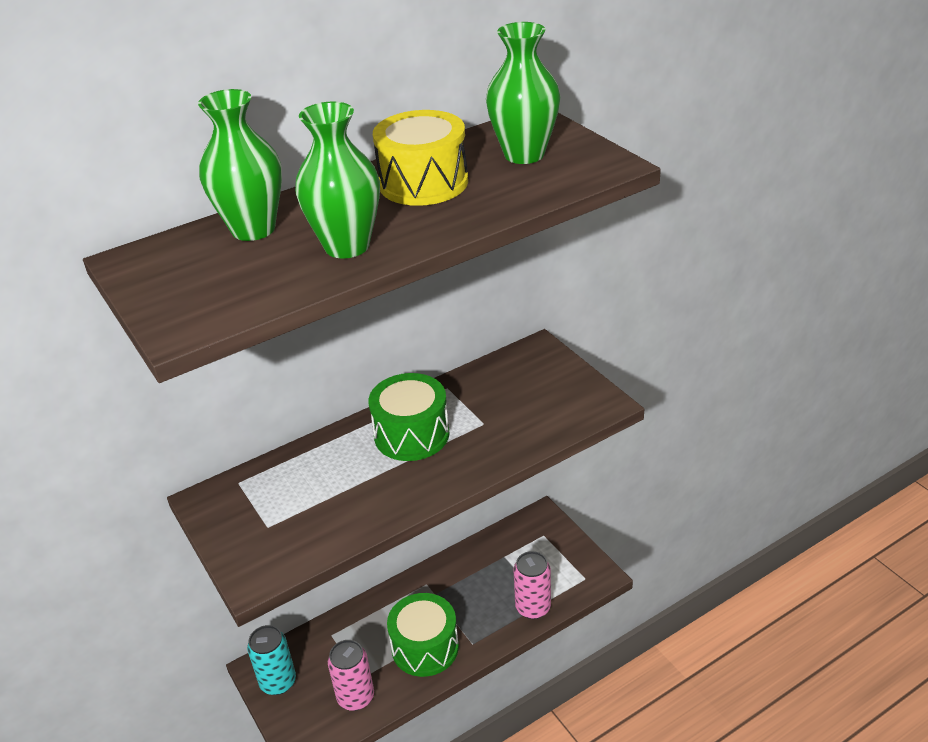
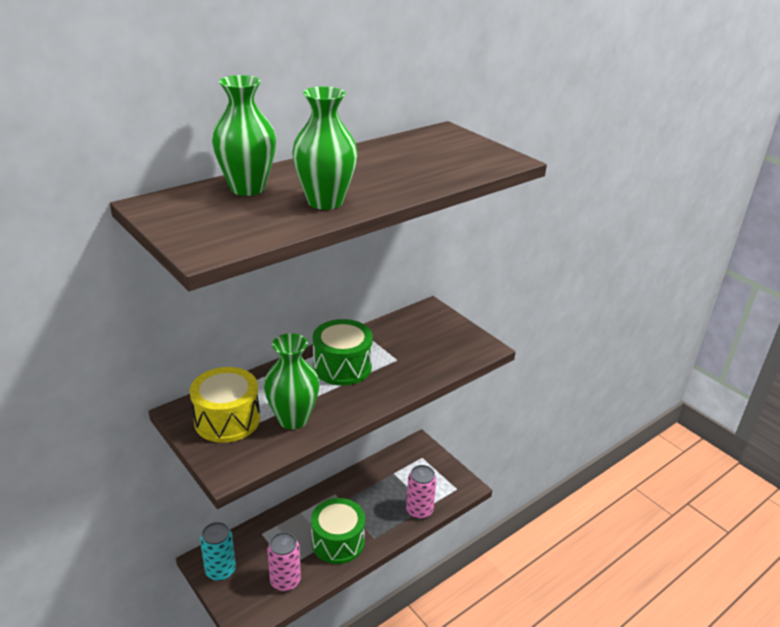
camera: 10 degrees left, 5 degrees down
yellow drum [373,110,468,206] -> yellow drum moved to [190,367,260,443]
green vase [486,22,561,164] -> green vase moved to [264,333,320,429]

